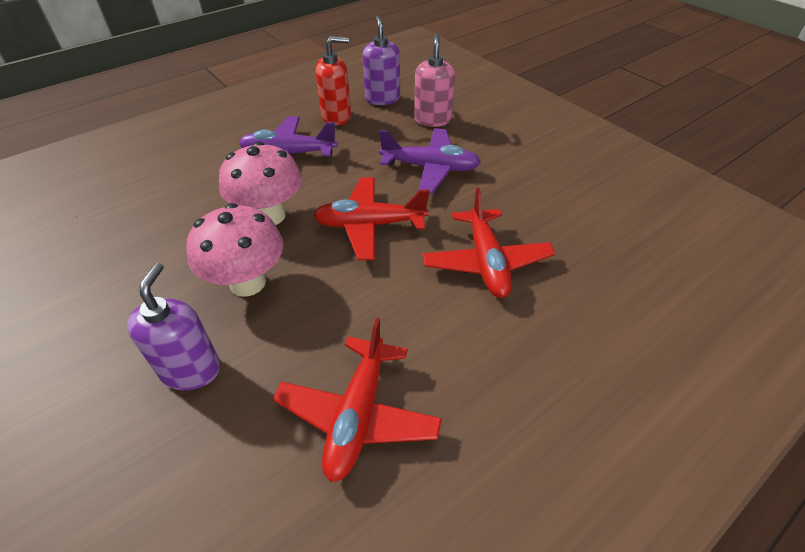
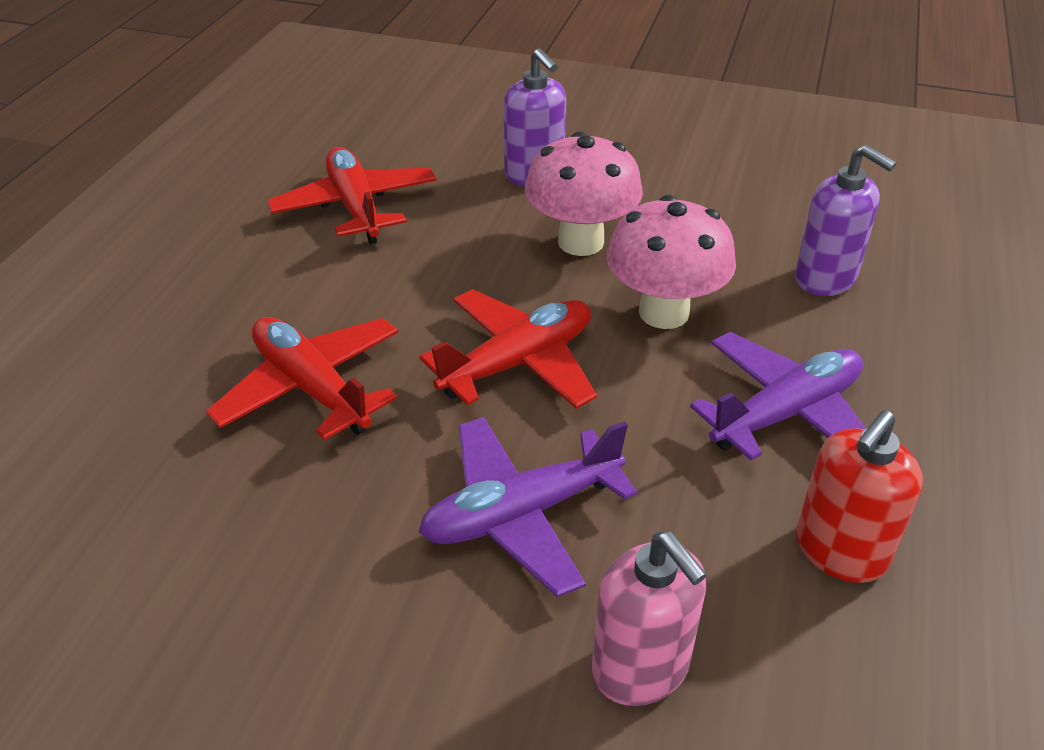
camera: 145 degrees right, 5 degrees down
purple soap dispenser [362,16,400,105] -> purple soap dispenser moved to [795,145,897,296]

